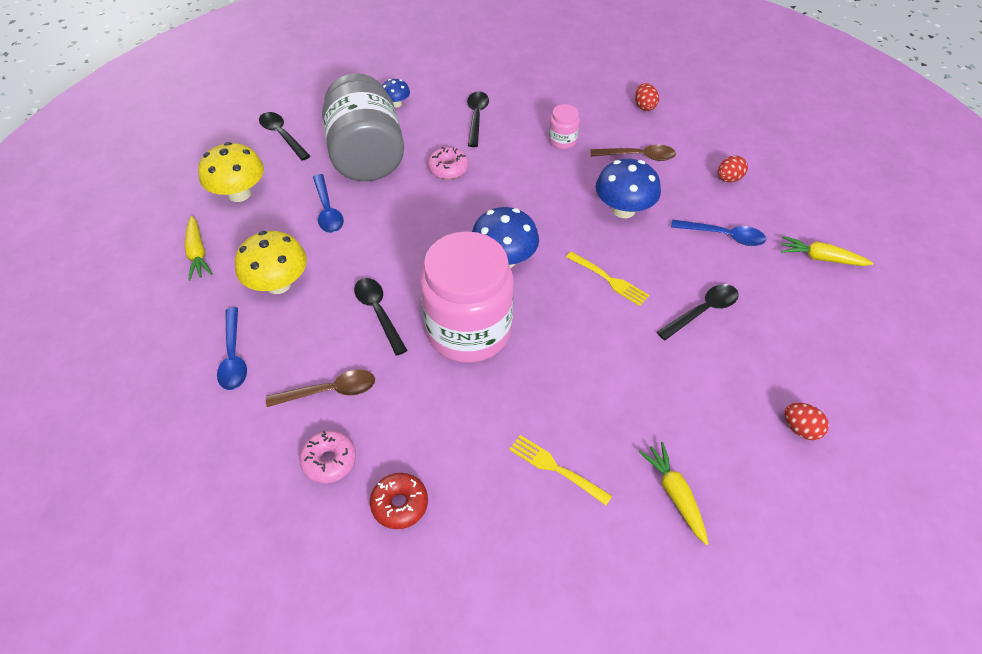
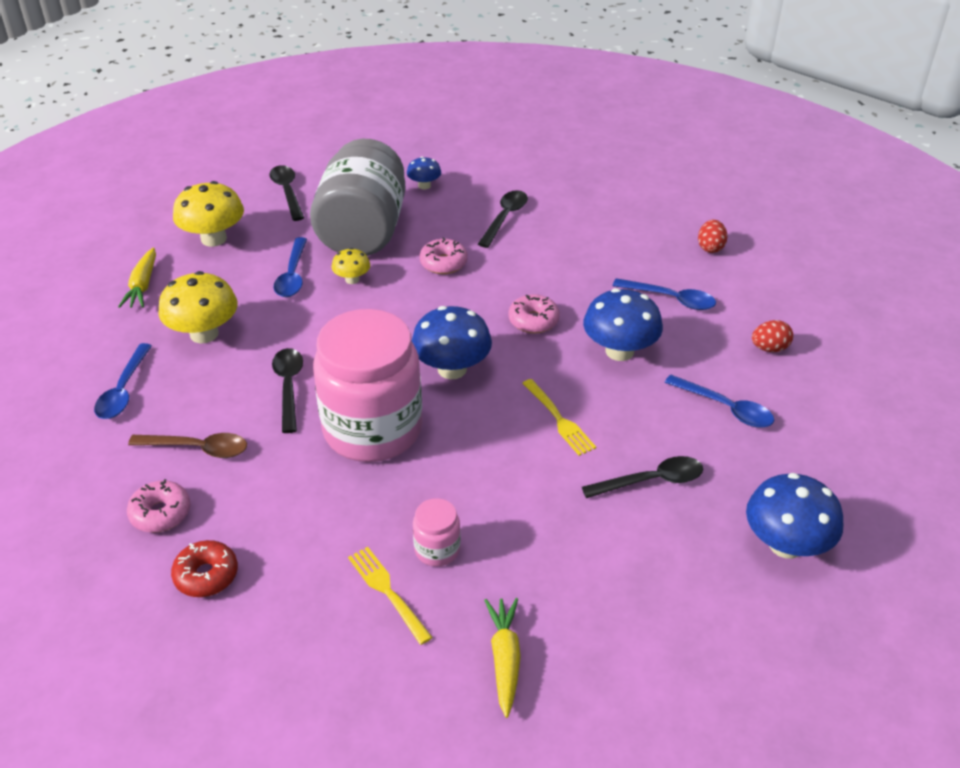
camera: 20 degrees right, 10 degrees down
pink jar [549,104,580,149] -> pink jar moved to [413,498,461,567]
brown spoon [591,144,676,161] -> blue spoon [613,278,716,310]
yellow carrot [781,236,874,266] -> none
red egg [785,403,829,440] -> none
none -> yellow mushroom [332,248,370,284]
none -> pink donut [508,294,560,333]
none -> blue mushroom [746,473,843,559]

